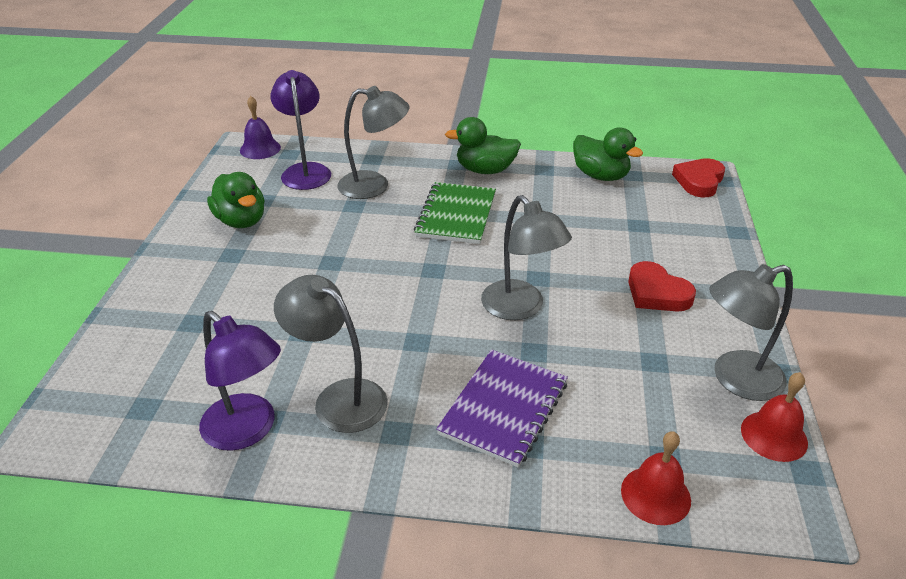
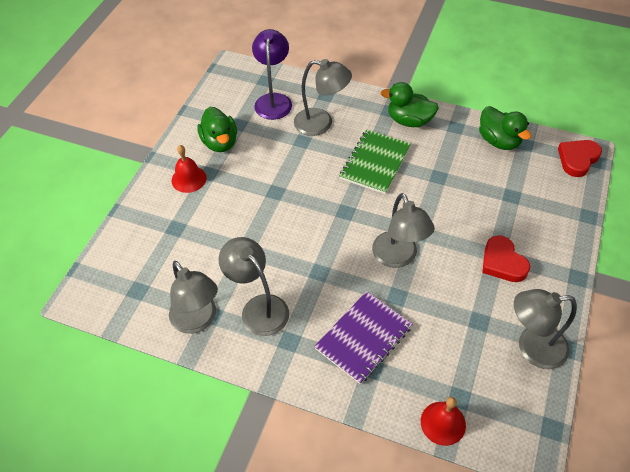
camera: 15 degrees right, 15 degrees up
purple lamp [199,311,281,451] -> grey lamp [169,261,218,334]
purple bell [240,96,281,159] -> none
red bell [741,372,808,462] -> red bell moved to [172,145,206,193]

